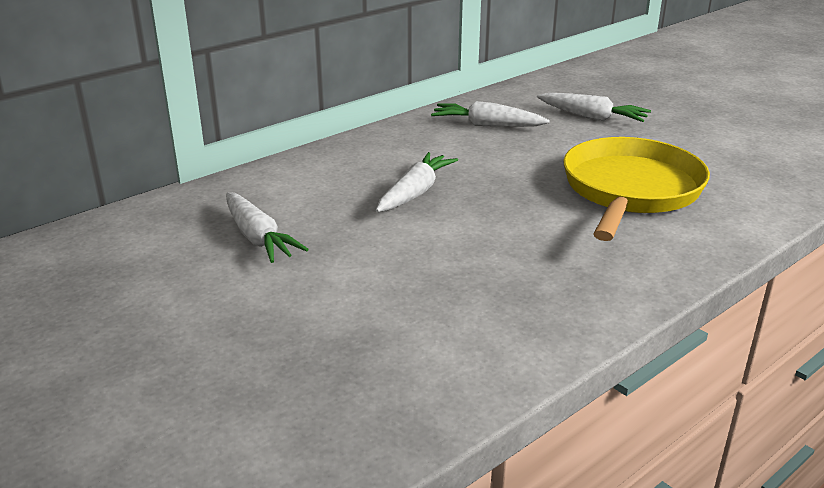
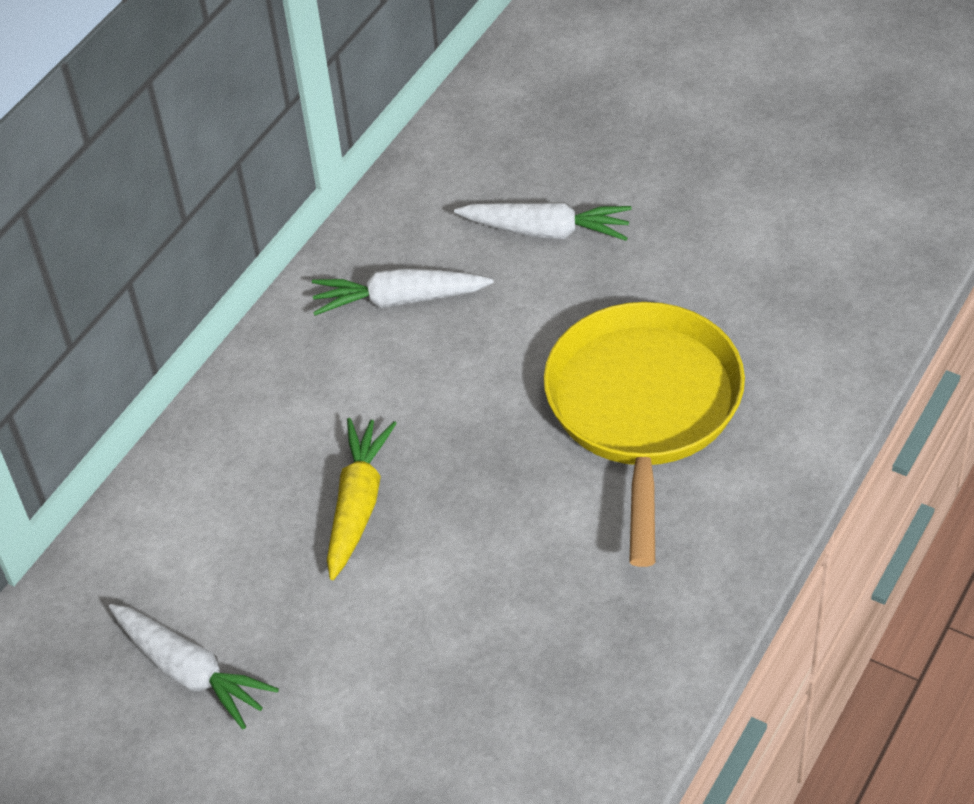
camera: 15 degrees left, 20 degrees up
white carrot [376,152,458,212] -> yellow carrot [327,418,397,580]

